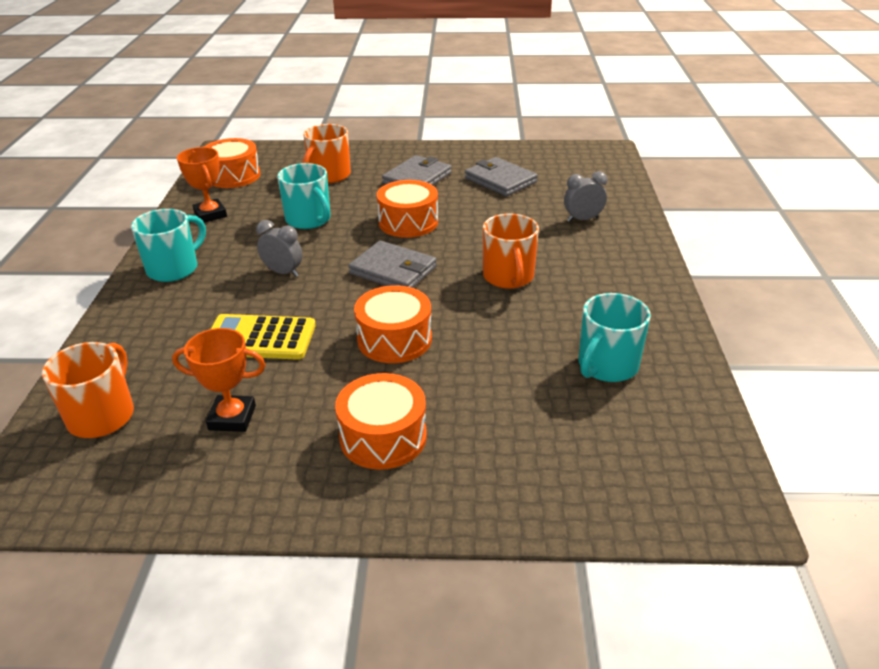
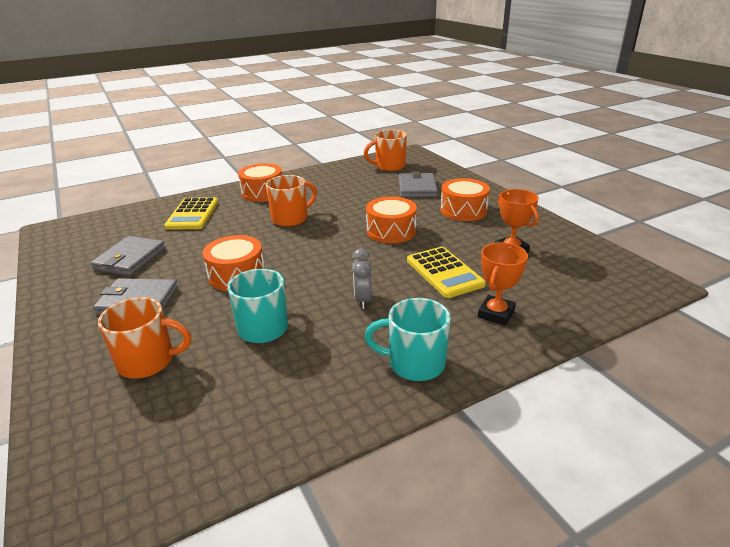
camera: 120 degrees left, 5 degrees down
orange mug [42,342,134,438] -> orange mug moved to [364,130,407,171]
orange trophy [177,147,227,223] -> orange trophy moved to [478,242,528,326]
orange drum [204,138,261,188] -> orange drum moved to [238,163,282,202]
grey wallet [348,241,437,288] -> grey wallet moved to [399,171,438,197]
grey clock [564,171,608,222] -> yellow calculator [164,197,218,230]
turquoise mug [578,293,651,382] -> none

